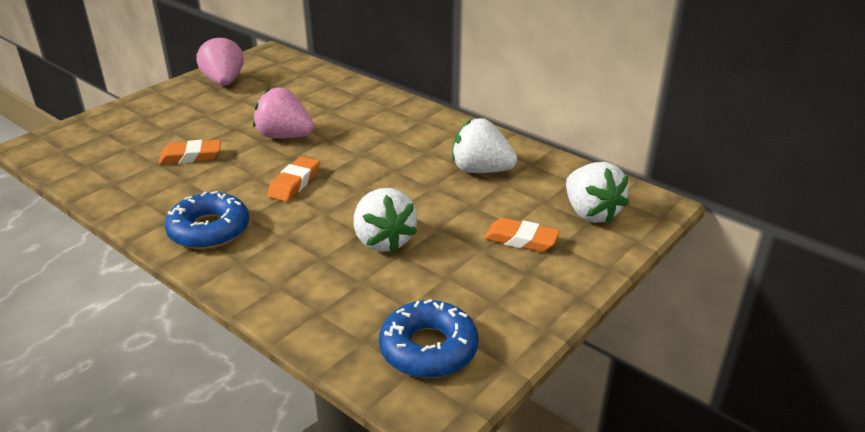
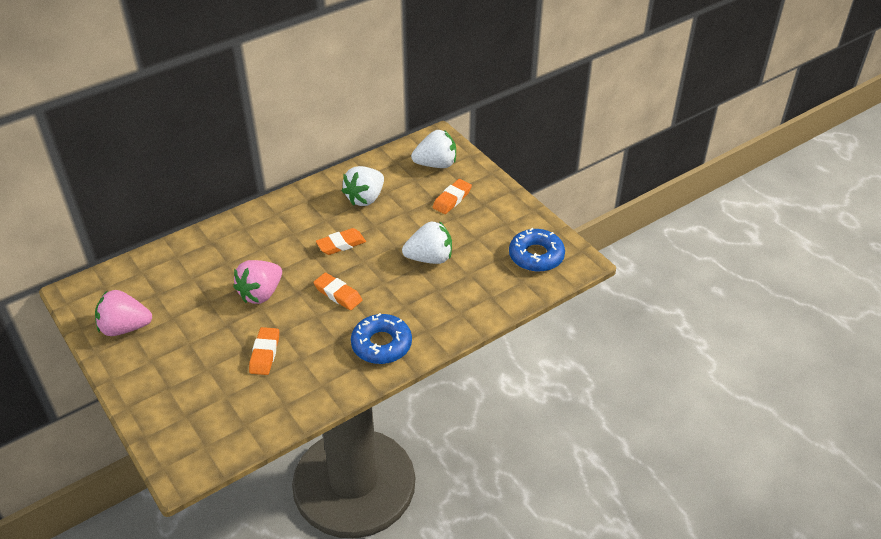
camera: 75 degrees left, 10 degrees up
none -> orange eraser [316,228,366,255]

